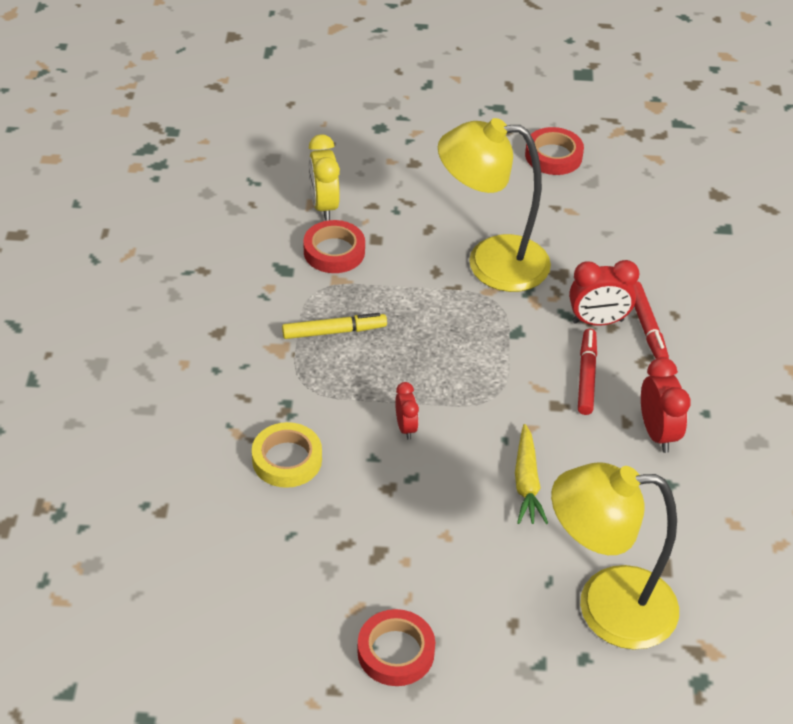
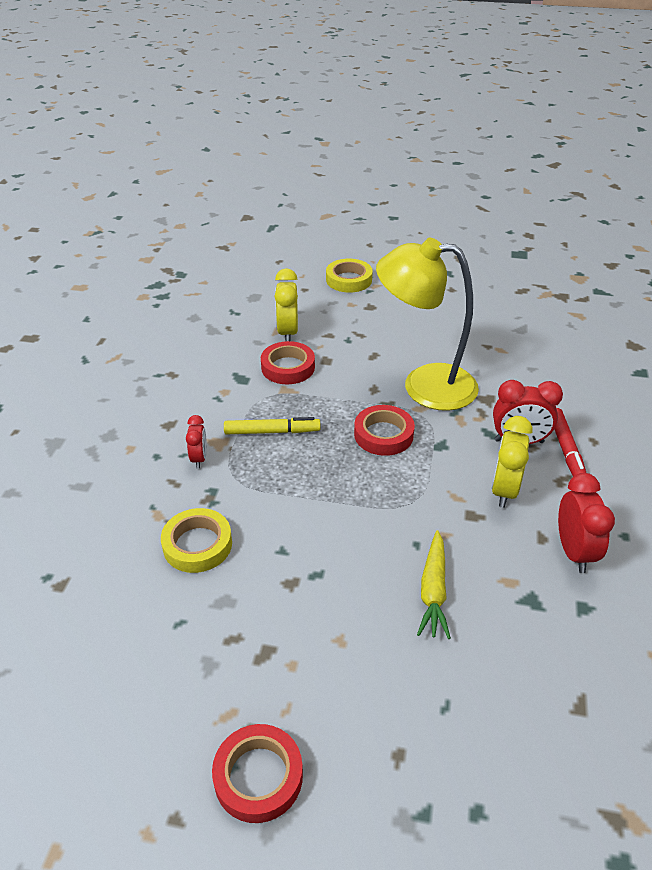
camera: 10 degrees right, 5 degrees down
red clock [395,382,419,440] -> red clock moved to [186,415,207,468]
red tape [525,127,584,175] -> red tape moved to [354,405,415,456]
yellow lamp [551,463,679,650] -> none
red marker [578,329,597,415] -> yellow clock [491,416,533,508]
none -> yellow tape [326,259,373,293]

